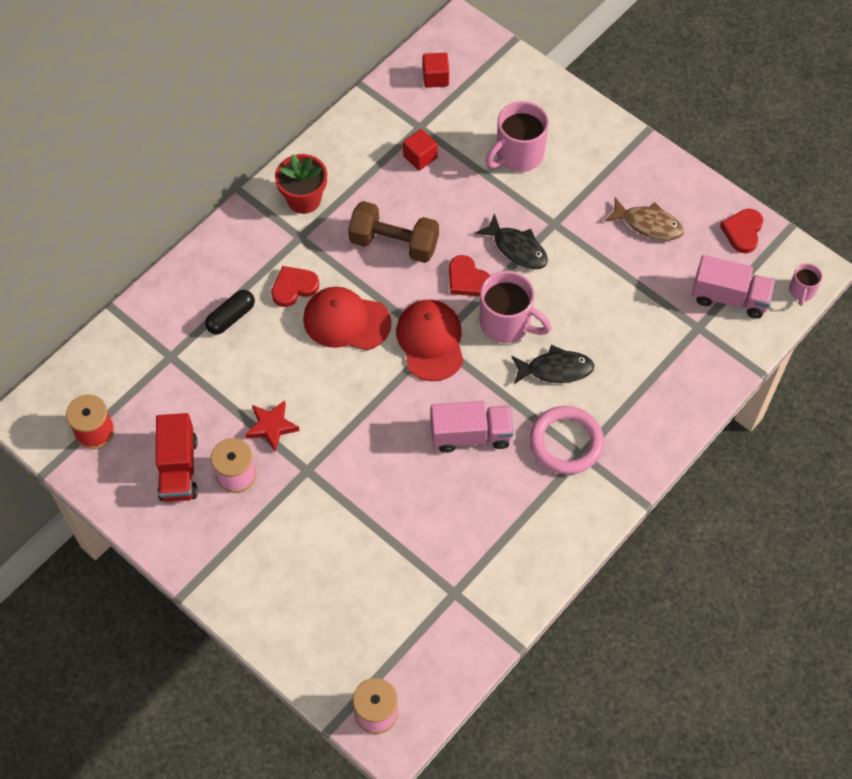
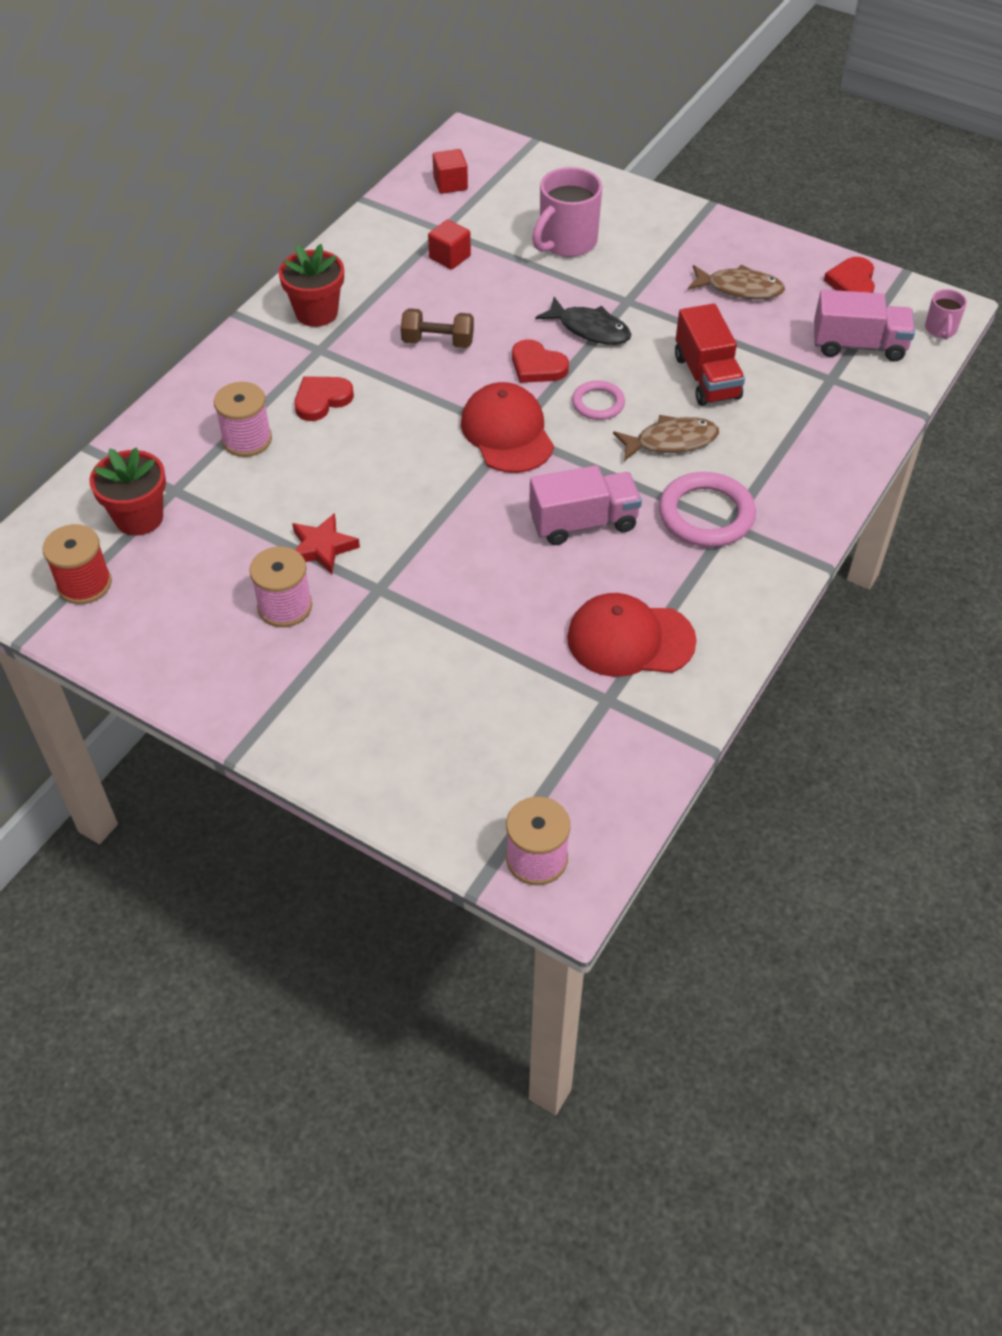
camera: 10 degrees left, 10 degrees down
red truck [156,413,198,502] -> red truck moved to [675,304,745,406]
black capsule [205,290,255,334] -> pink spool [214,382,272,457]
red cap [303,287,391,350] -> red cap moved to [567,593,697,677]
brown dumbbell [348,201,439,263] -> brown dumbbell [401,308,474,348], size x0.66
pink mug [480,271,552,343] -> pink ring [572,380,625,420]
black fish [512,345,594,384] -> brown fish [613,415,719,461]
none -> red flower pot [89,447,166,536]

